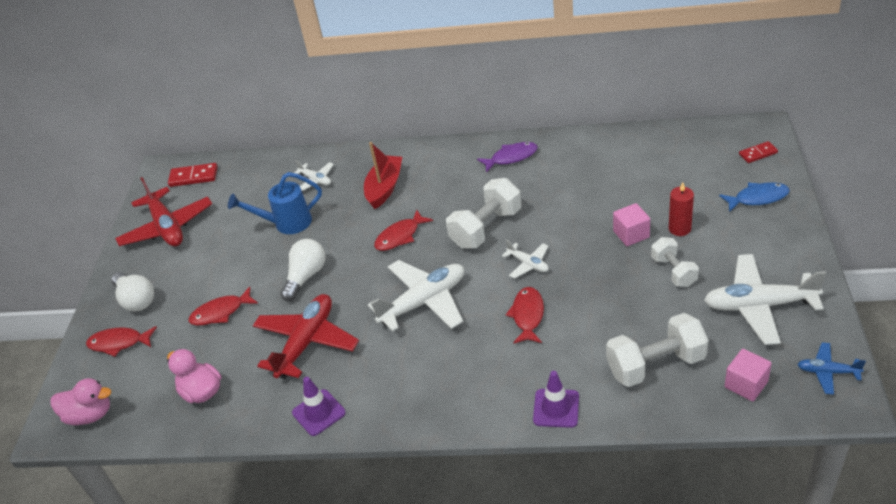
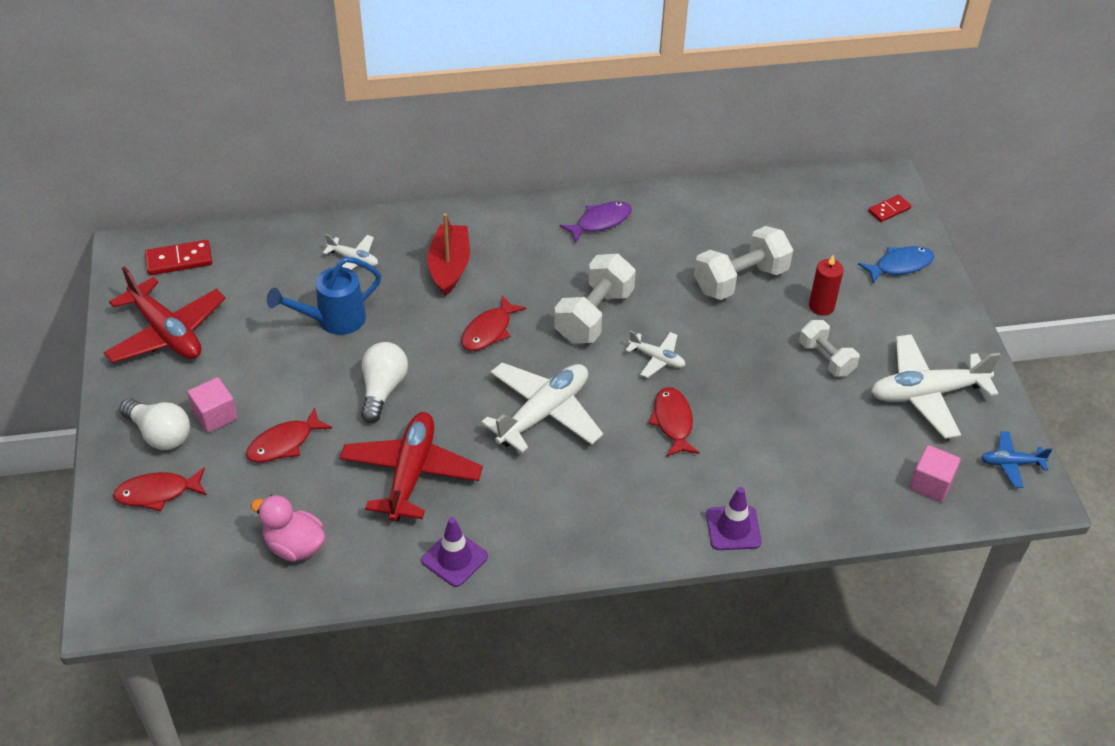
camera: 20 degrees left, 5 degrees up
pink duck [51,378,111,425] -> none
white dumbbell [606,313,708,387] -> white dumbbell moved to [694,226,793,300]
pink cube [613,203,650,246] -> pink cube moved to [188,377,238,433]

